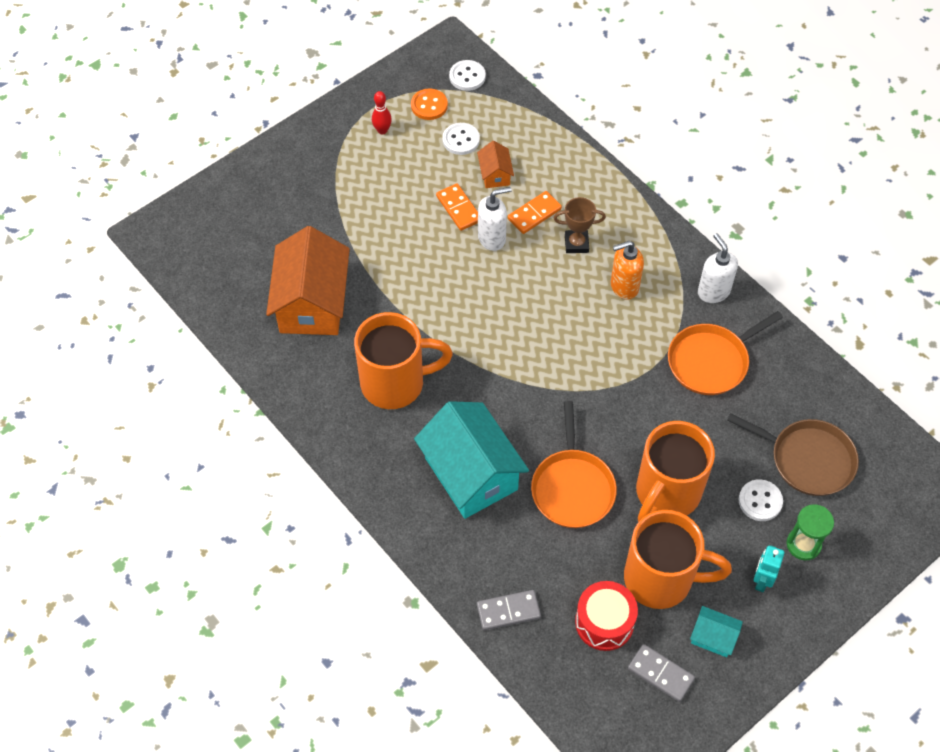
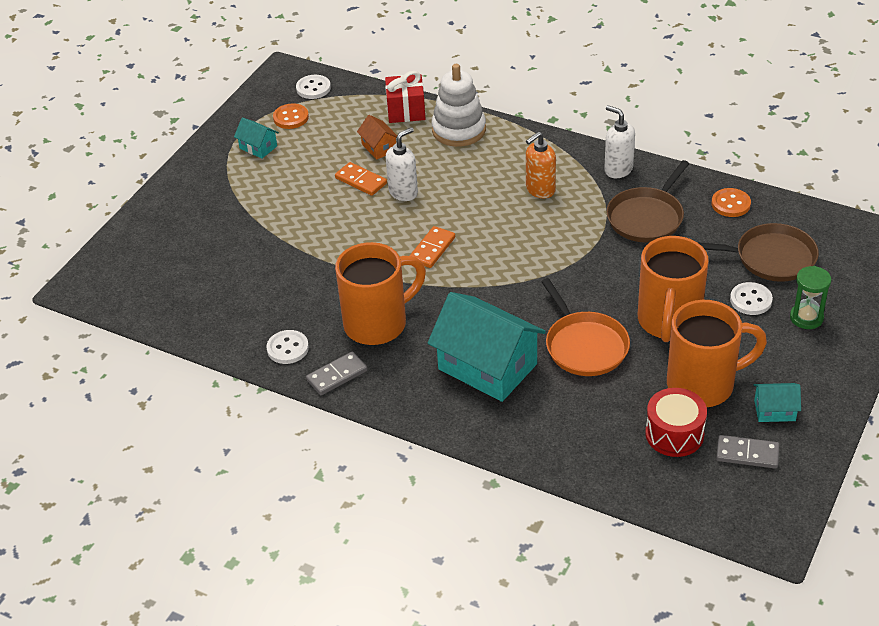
camera: 20 degrees left, 15 degrees down
orange house [266,226,350,335] -> none
red bowling pin [372,91,392,135] -> turquoise house [234,117,279,158]
white button [442,123,480,155] -> white button moved to [266,330,309,364]
grey domino [477,590,541,630] -> grey domino moved to [306,351,367,395]
orange domino [508,191,562,234] -> orange domino moved to [409,226,455,268]
brown trophy [554,197,606,253] -> none
orange pan [668,311,783,395] -> brown pan [606,160,689,243]
turquoise robot [754,546,784,592] -> none
none -> red gift [385,71,425,123]
none -> white stacking toy [432,64,486,147]
none -> orange button [711,188,751,217]

